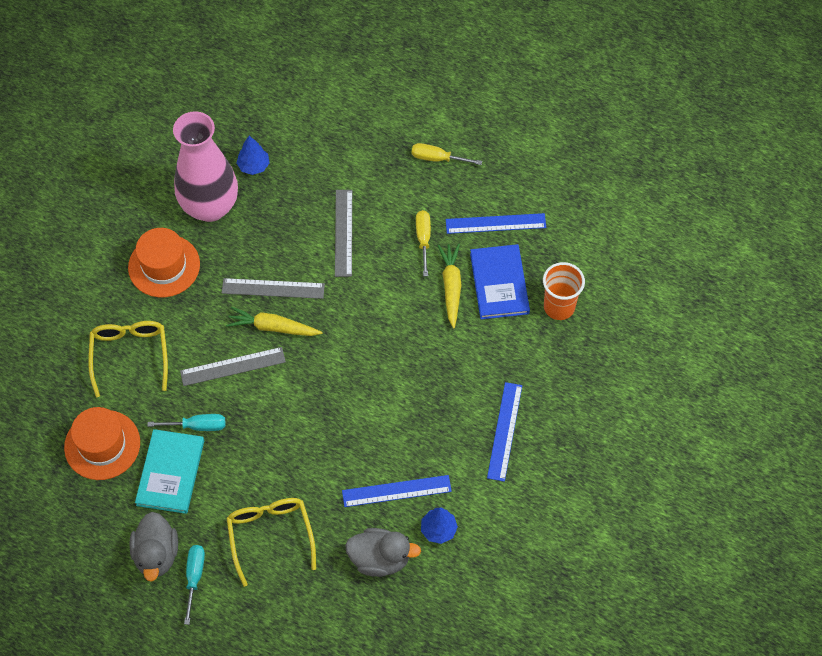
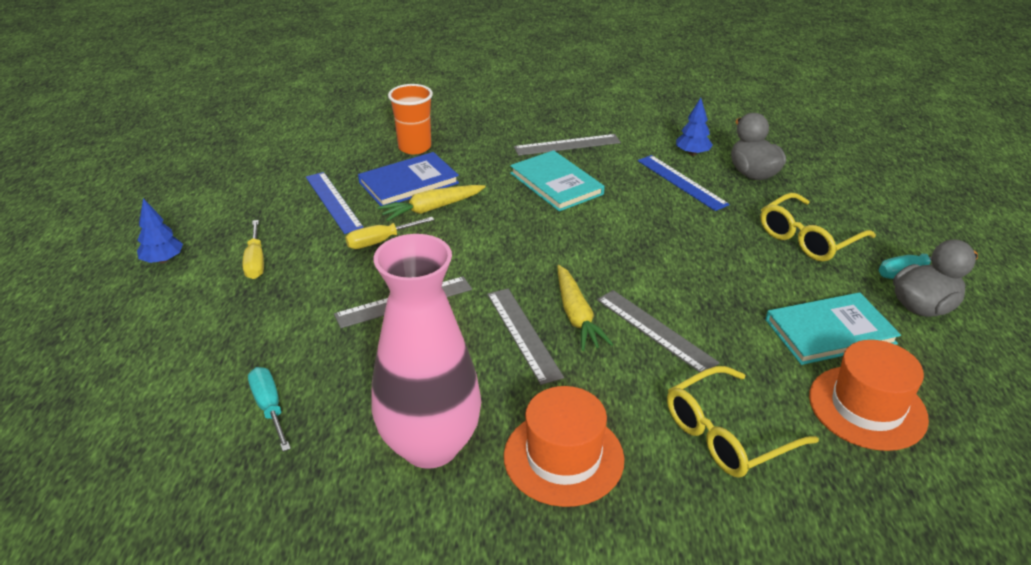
camera: 115 degrees left, 25 degrees down
turquoise screwdriver [147,414,225,431] -> turquoise screwdriver moved to [248,367,291,452]
blue tree [237,136,270,175] -> blue tree moved to [137,198,183,263]
blue ruler [487,382,522,482] -> grey ruler [514,134,621,156]
none -> turquoise book [510,150,605,211]

